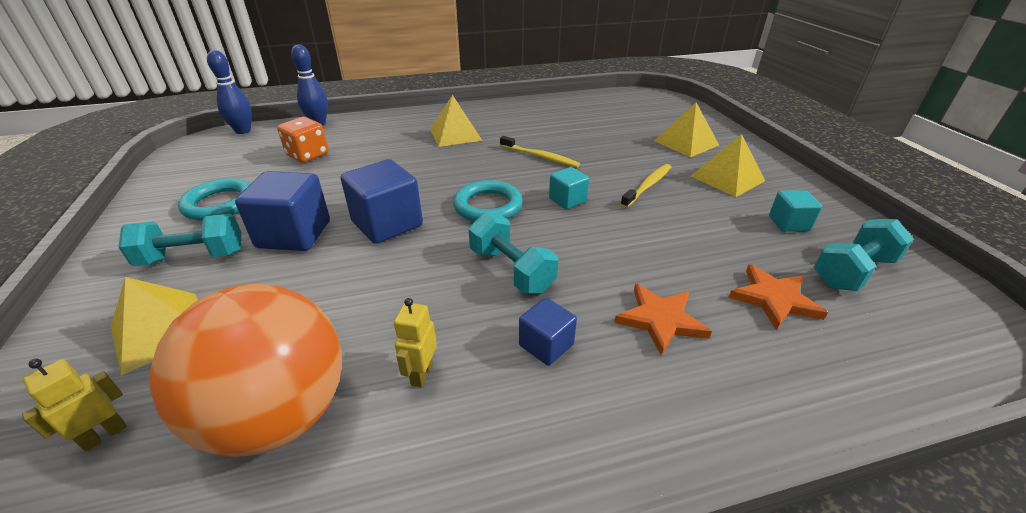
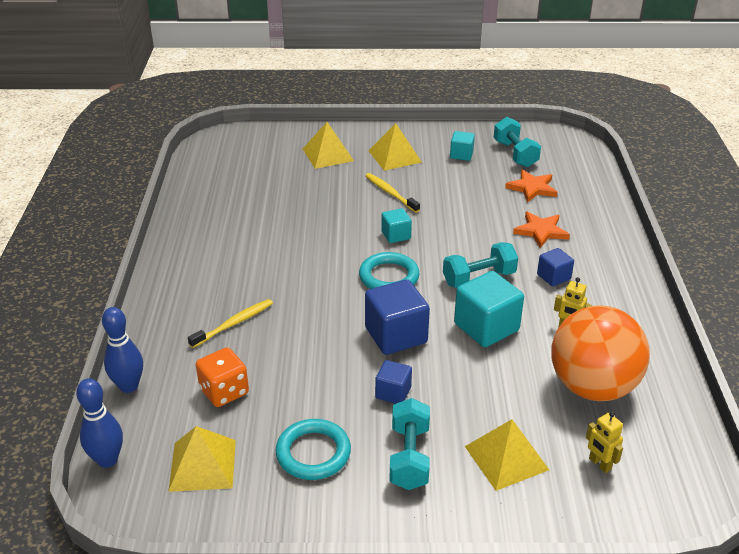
camera: 75 degrees left, 0 degrees up
blue cube [235,171,330,251] -> blue cube [375,360,412,404], size x0.55
yellow pyramid [430,95,483,147] -> yellow pyramid moved to [168,426,236,492]
yellow toothbrush [500,136,580,168] -> yellow toothbrush moved to [188,299,273,348]
none -> turquoise cube [454,271,524,347]

